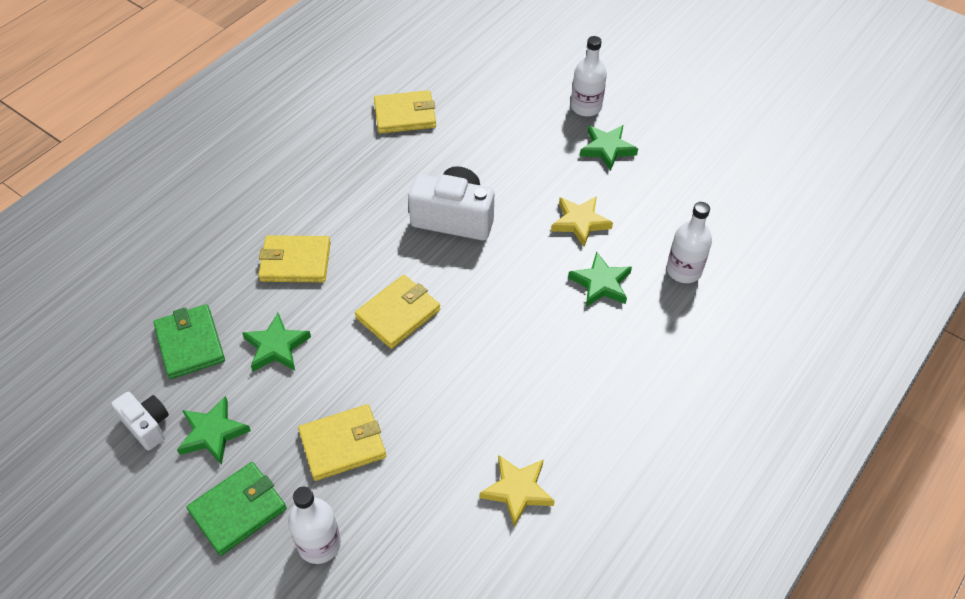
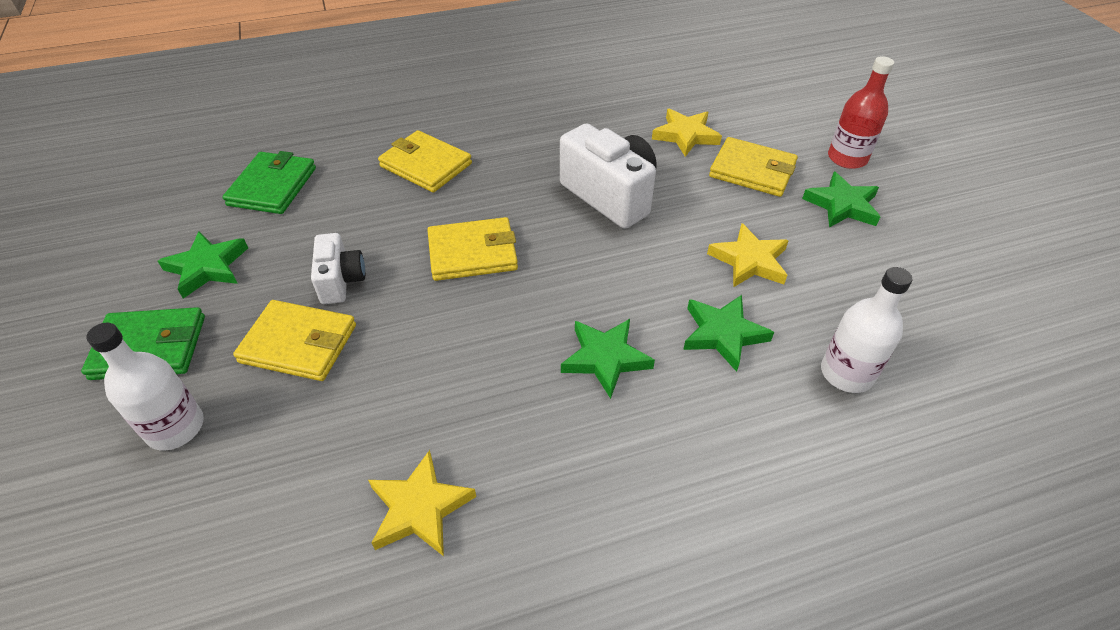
camera: 35 degrees right, 5 degrees down
white camera [111,392,169,450] -> white camera moved to [311,233,365,304]
green star [242,313,311,372] -> green star moved to [561,319,655,399]
yellow wallet [374,90,436,134] -> yellow wallet moved to [709,137,798,197]
white bottle [571,36,607,116] -> red bottle [828,56,894,169]
none -> yellow star [652,109,722,157]

